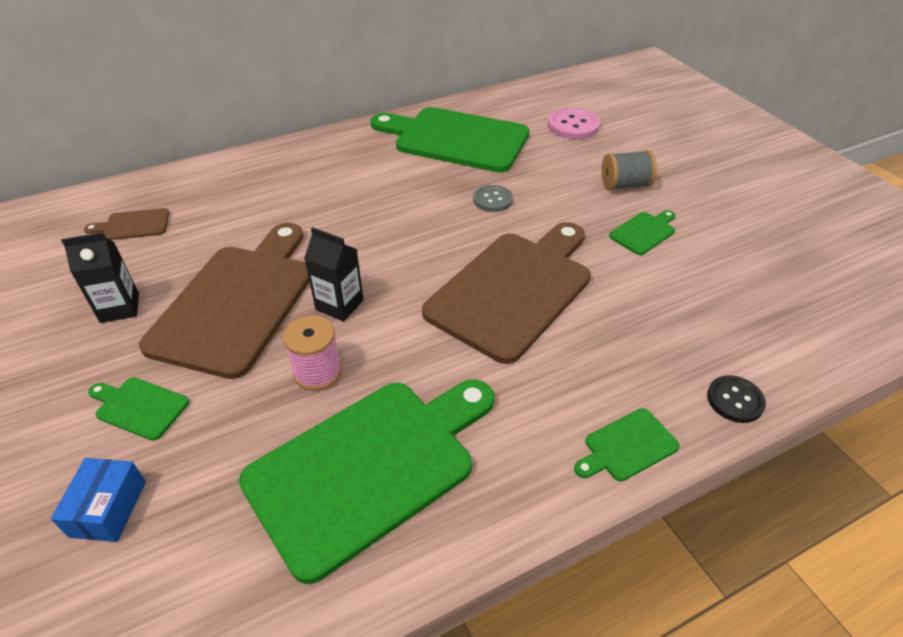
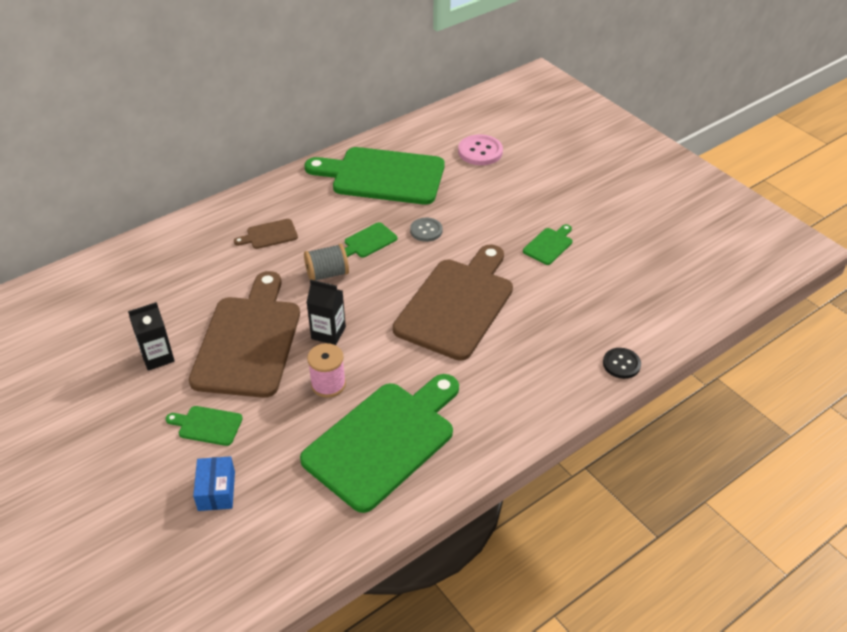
camera: 10 degrees left, 0 degrees up
brown cutting board [84,208,169,240] -> brown cutting board moved to [234,219,298,249]
green cutting board [574,408,680,481] -> green cutting board moved to [344,222,397,258]
grey spool [601,150,657,190] -> grey spool moved to [304,243,349,281]

